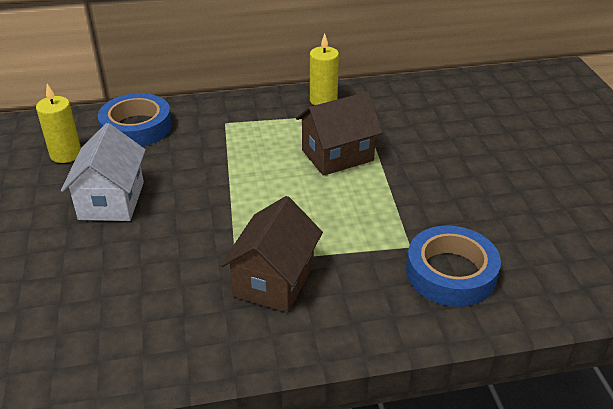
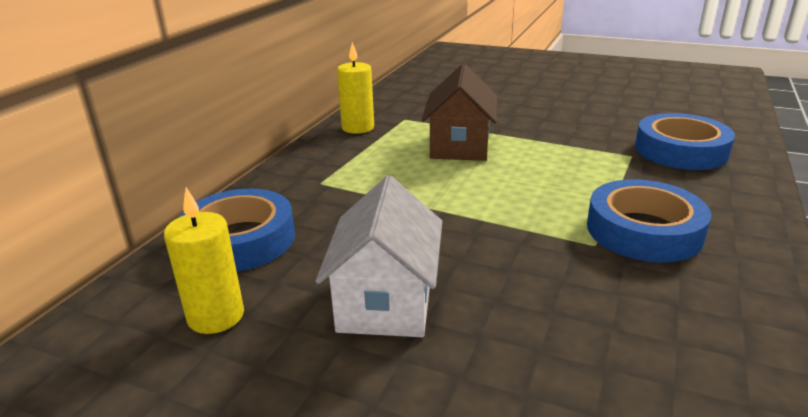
camera: 55 degrees left, 10 degrees down
white house [61,123,146,221] -> white house turned 60 degrees clockwise [316,176,442,337]
brown house [220,196,323,313] -> blue tape [587,179,711,262]

